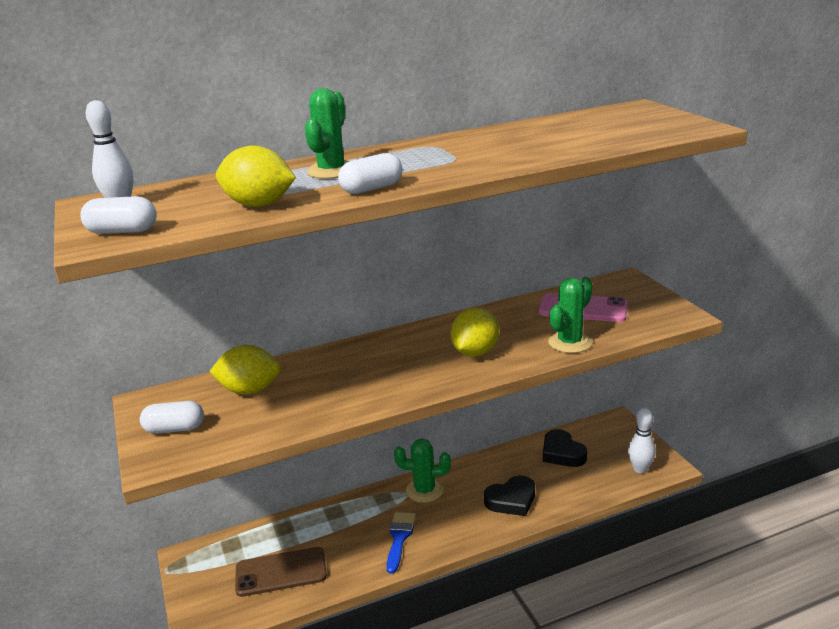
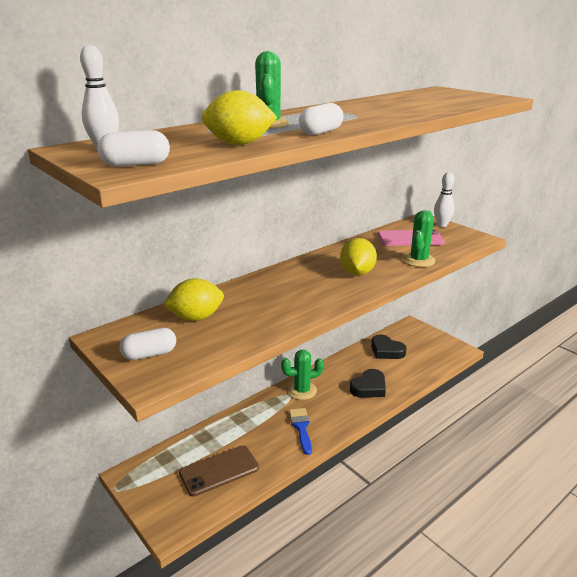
camera: 20 degrees left, 0 degrees up
white bowling pin [628,408,656,473] -> white bowling pin moved to [434,172,454,227]

